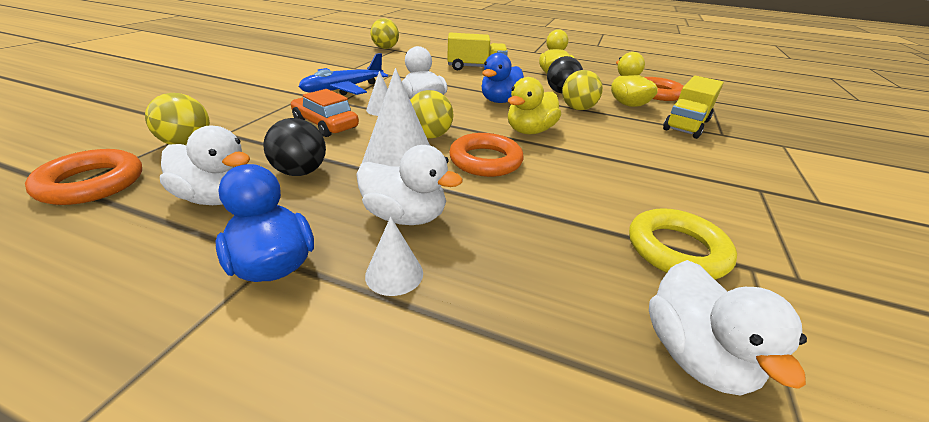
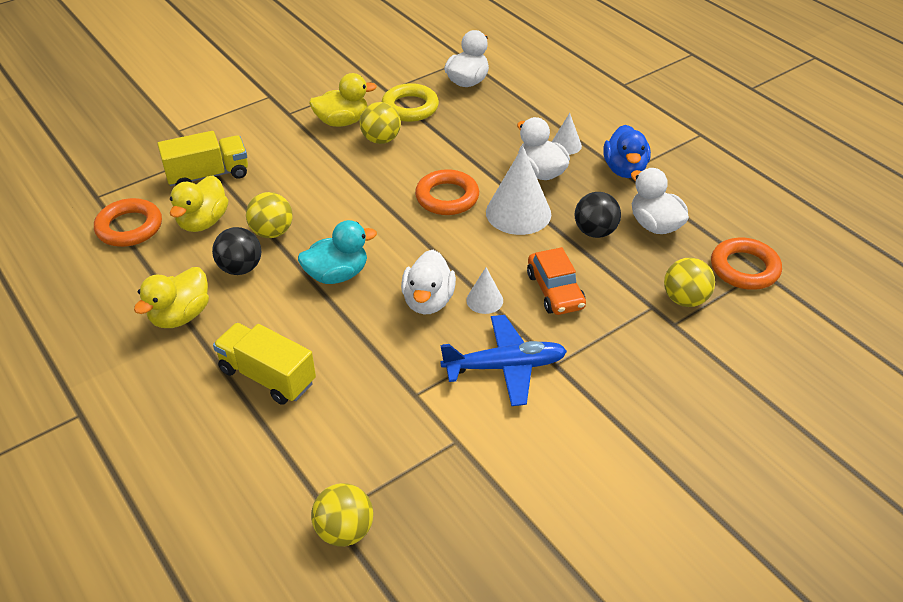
camera: 145 degrees left, 10 degrees up
yellow ball [410,90,453,139] -> yellow ball moved to [360,102,401,144]
blue duck [481,53,524,103] -> turquoise duck [298,220,377,284]
yellow duck [508,77,561,134] -> yellow duck moved to [309,73,377,127]

